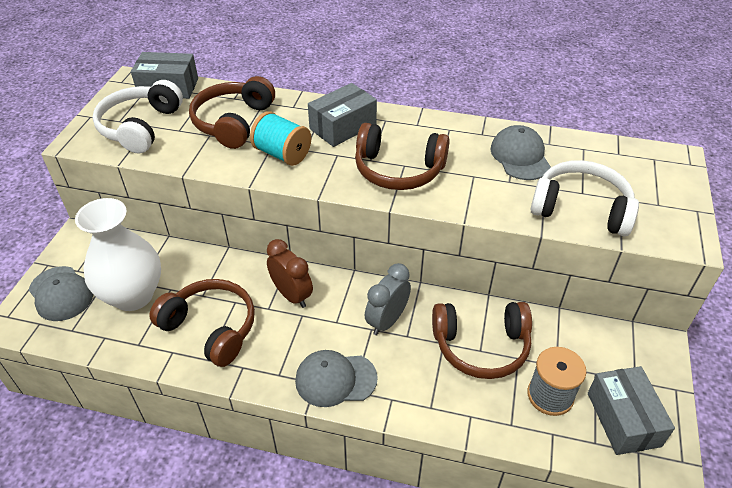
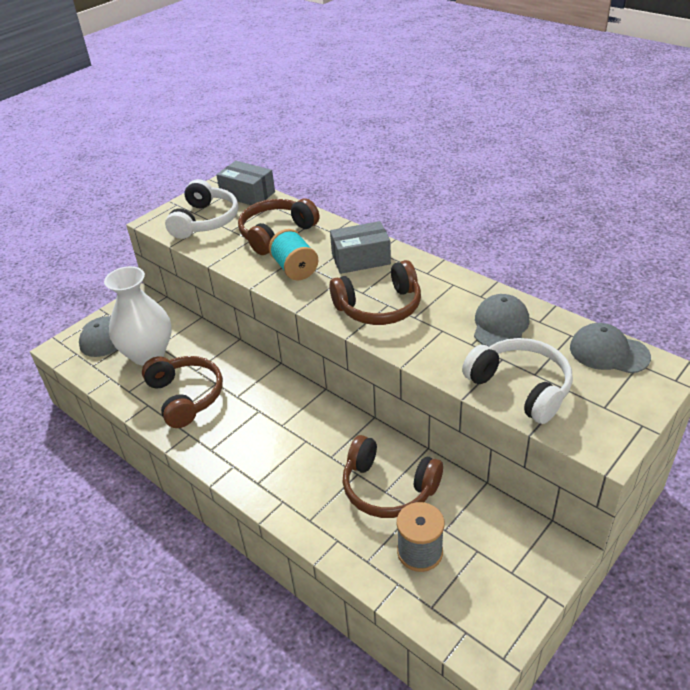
camera: 30 degrees right, 5 degrees down
white headphones [93,80,183,153] -> white headphones turned 150 degrees clockwise [165,179,238,239]
brown clock [267,239,313,308] -> none
grey cap [295,350,378,407] -> grey cap moved to [570,323,651,374]
brown headphones [355,123,450,190] -> brown headphones turned 60 degrees counterclockwise [330,260,421,325]
grey clock [365,263,411,335] -> none
grey box [588,366,675,455] -> none

